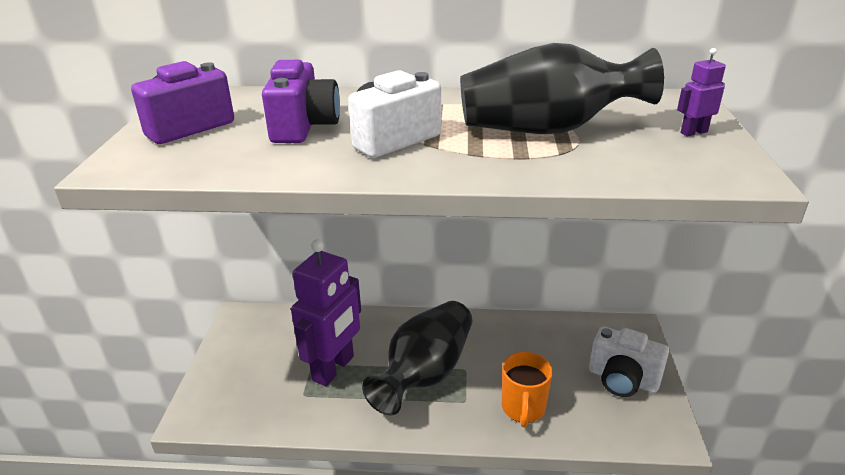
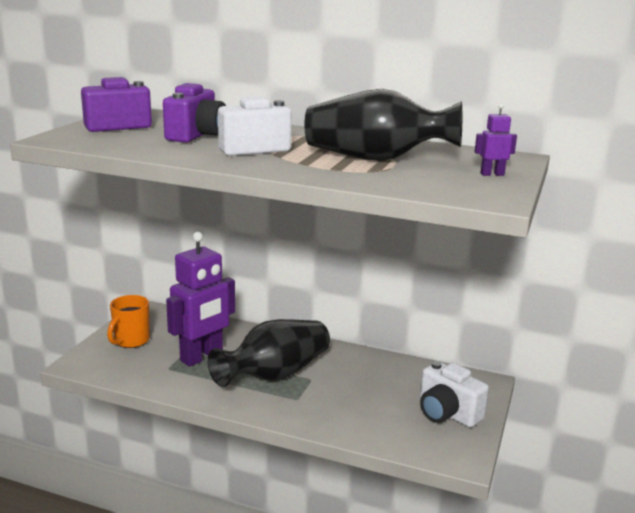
camera: 15 degrees right, 10 degrees down
orange mug [502,352,553,427] -> orange mug moved to [107,295,150,348]

